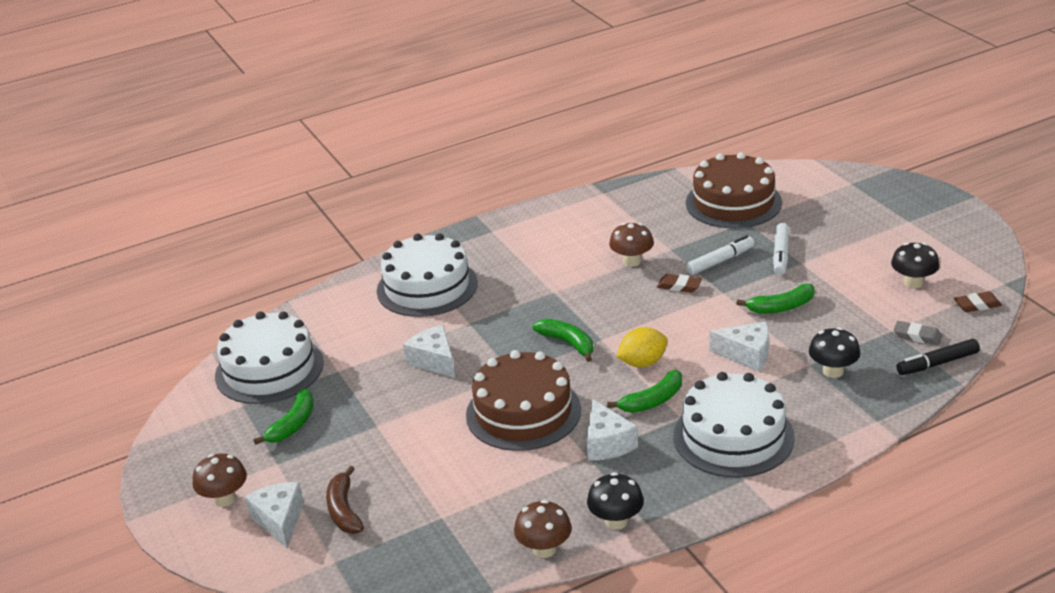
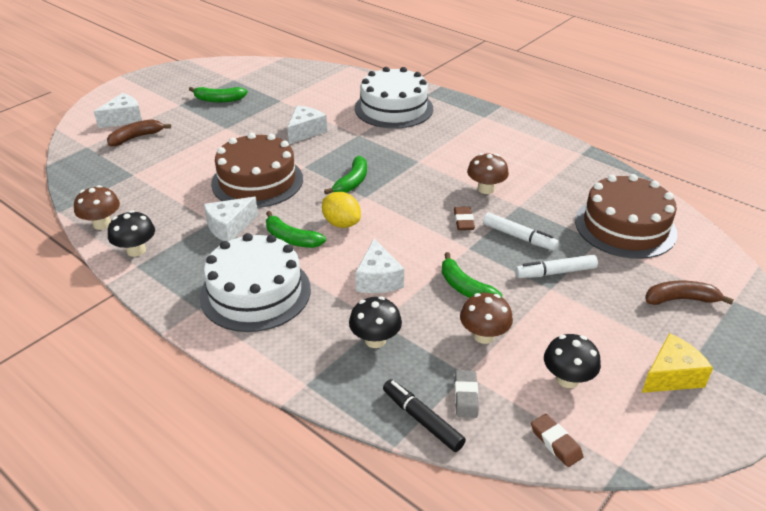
camera: 65 degrees right, 5 degrees up
brown mushroom [193,454,247,507] -> brown mushroom moved to [460,293,513,344]
white cake [215,311,324,404] -> none
none -> yellow cheese [642,333,713,393]
none -> brown banana [645,281,734,305]

